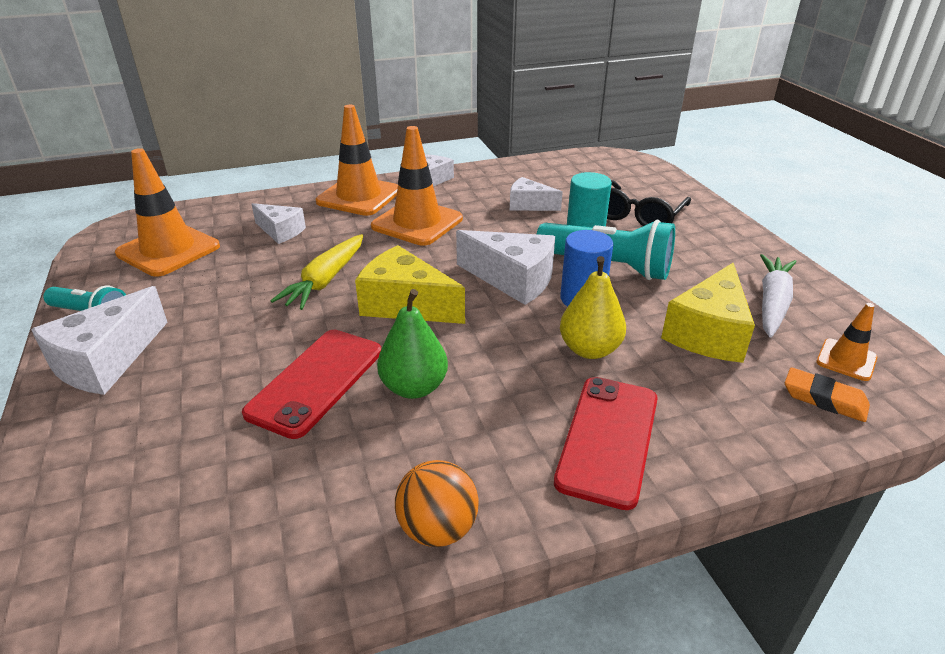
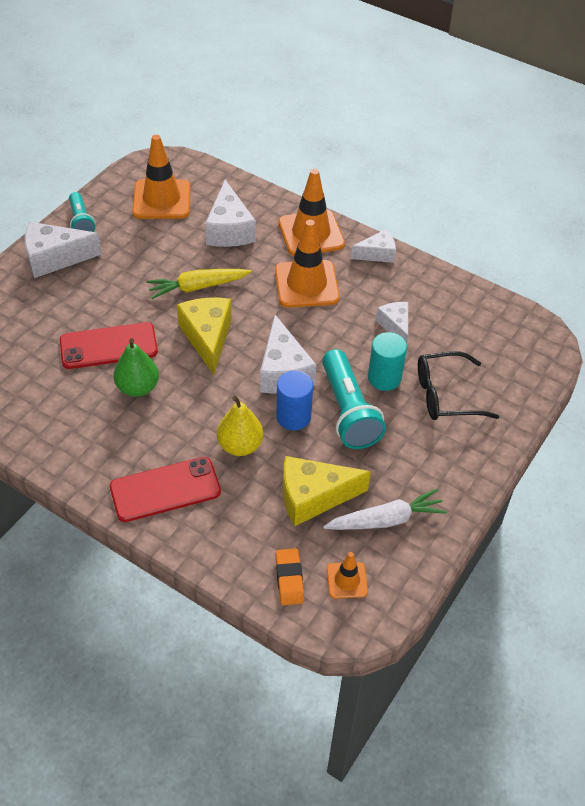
camera: 50 degrees right, 15 degrees up
white cheese [251,203,306,244] -> white cheese [205,180,256,247], size x1.62
orange ball [395,460,479,547] -> none

